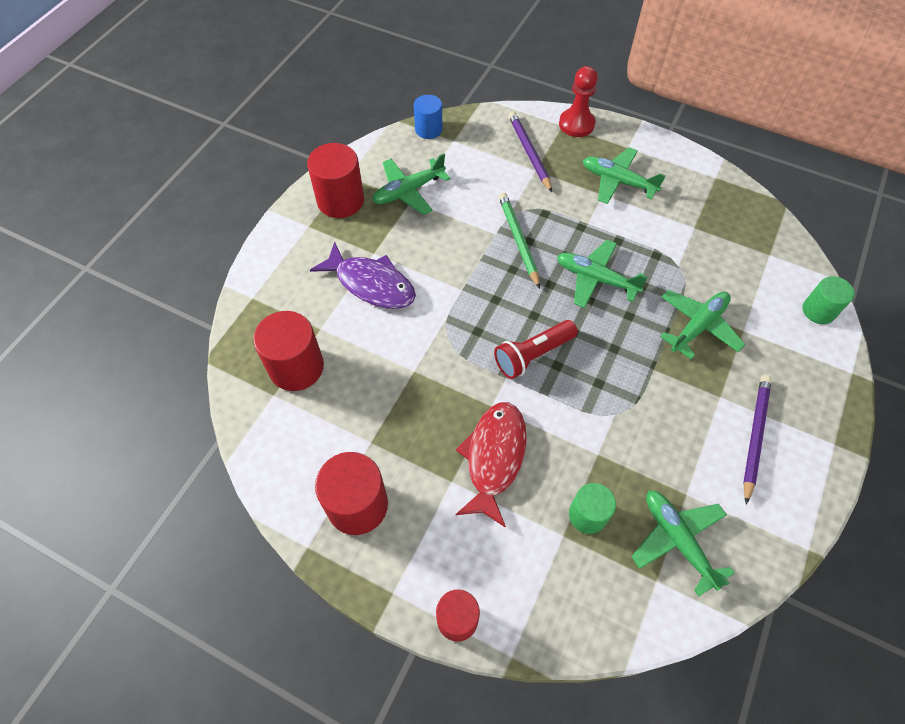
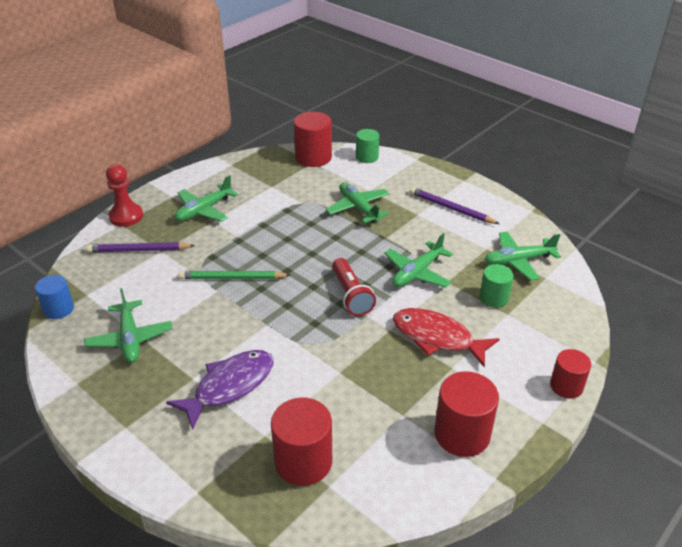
camera: 75 degrees left, 20 degrees down
red cylinder [307,143,364,218] -> red cylinder moved to [294,112,332,167]
green plane [557,240,648,308] -> green plane moved to [384,233,453,288]

